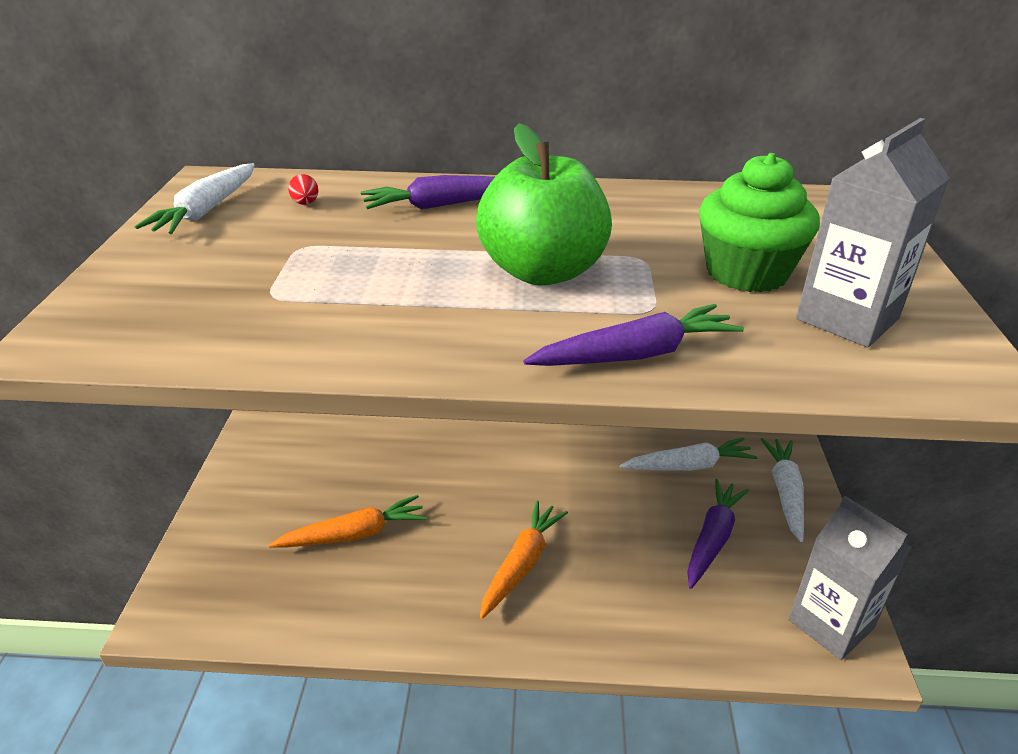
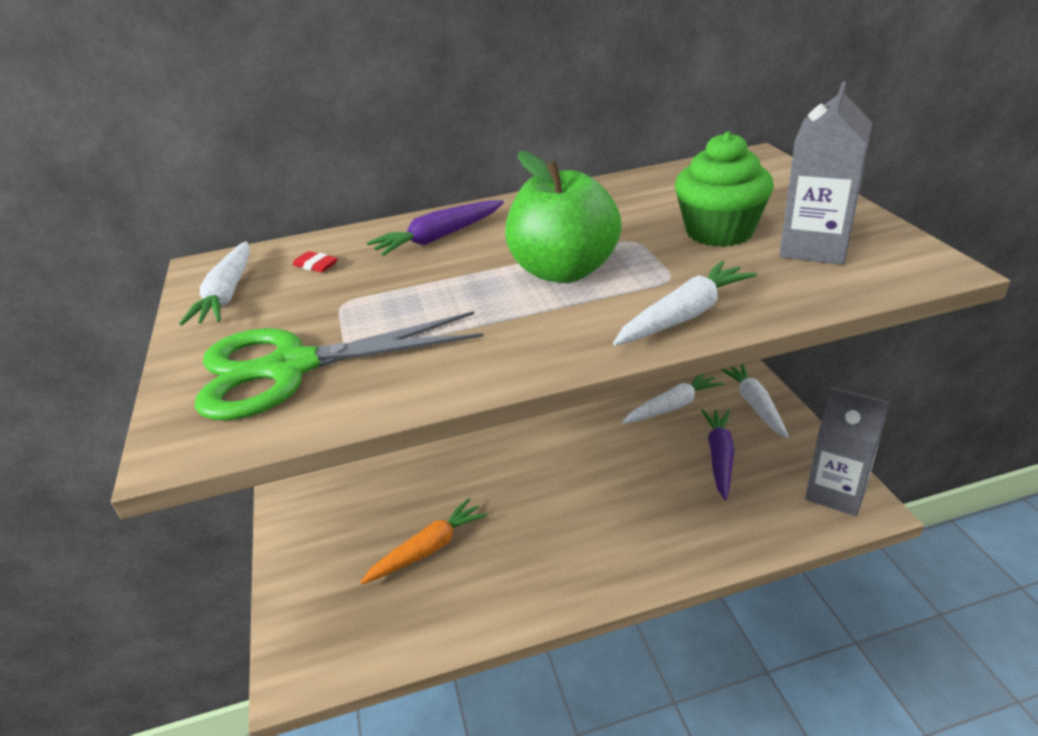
camera: 15 degrees left, 0 degrees up
red egg [288,174,319,205] -> red eraser [293,251,338,272]
orange carrot [480,500,568,619] -> none
purple carrot [523,304,744,366] -> white carrot [613,261,757,346]
none -> green scissors [194,311,484,420]

